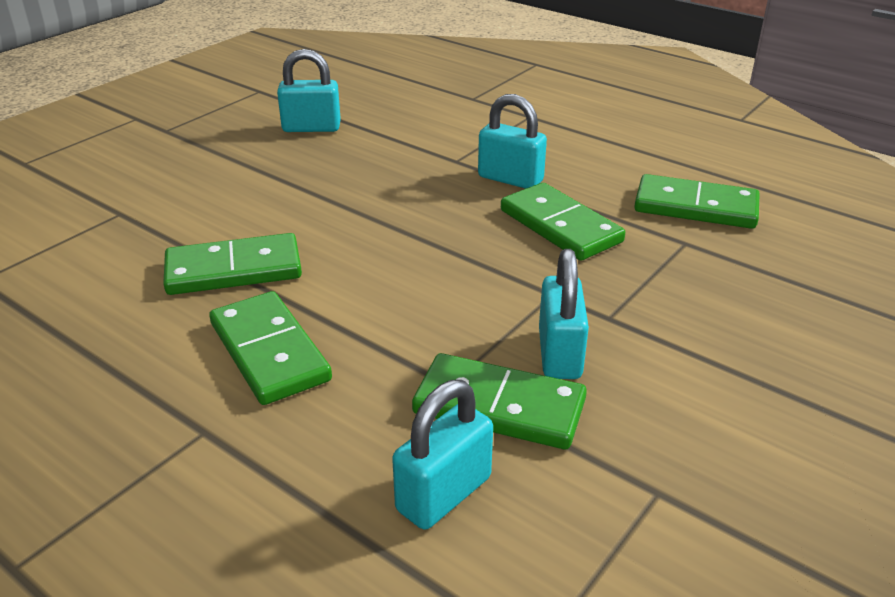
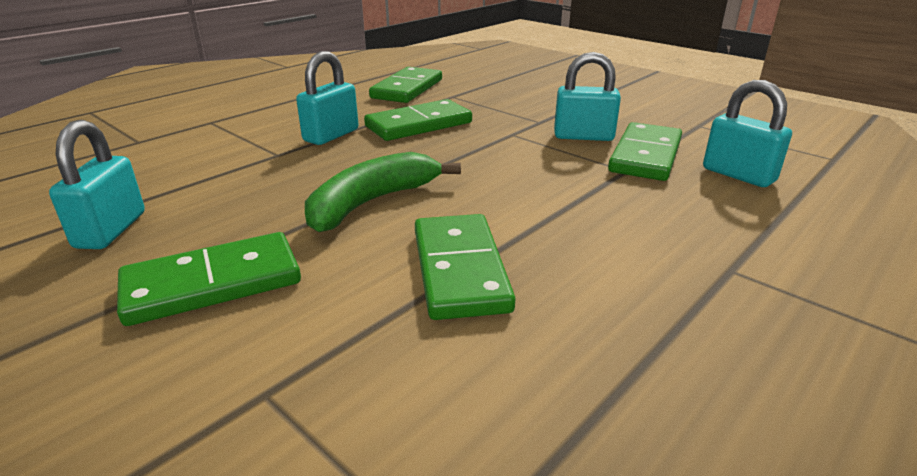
camera: 85 degrees left, 5 degrees down
green domino [209,291,332,405] -> green domino moved to [117,232,301,326]
none -> green banana [305,152,461,232]

